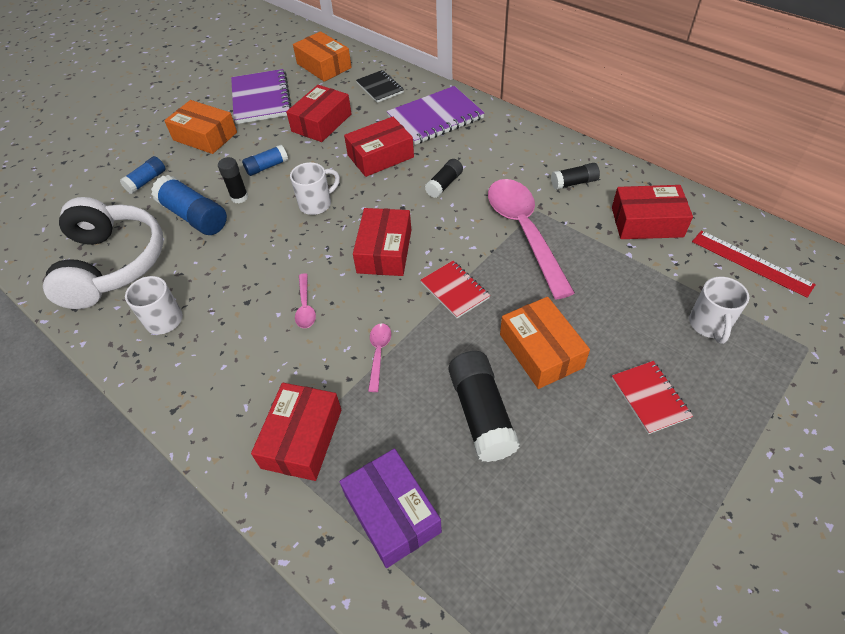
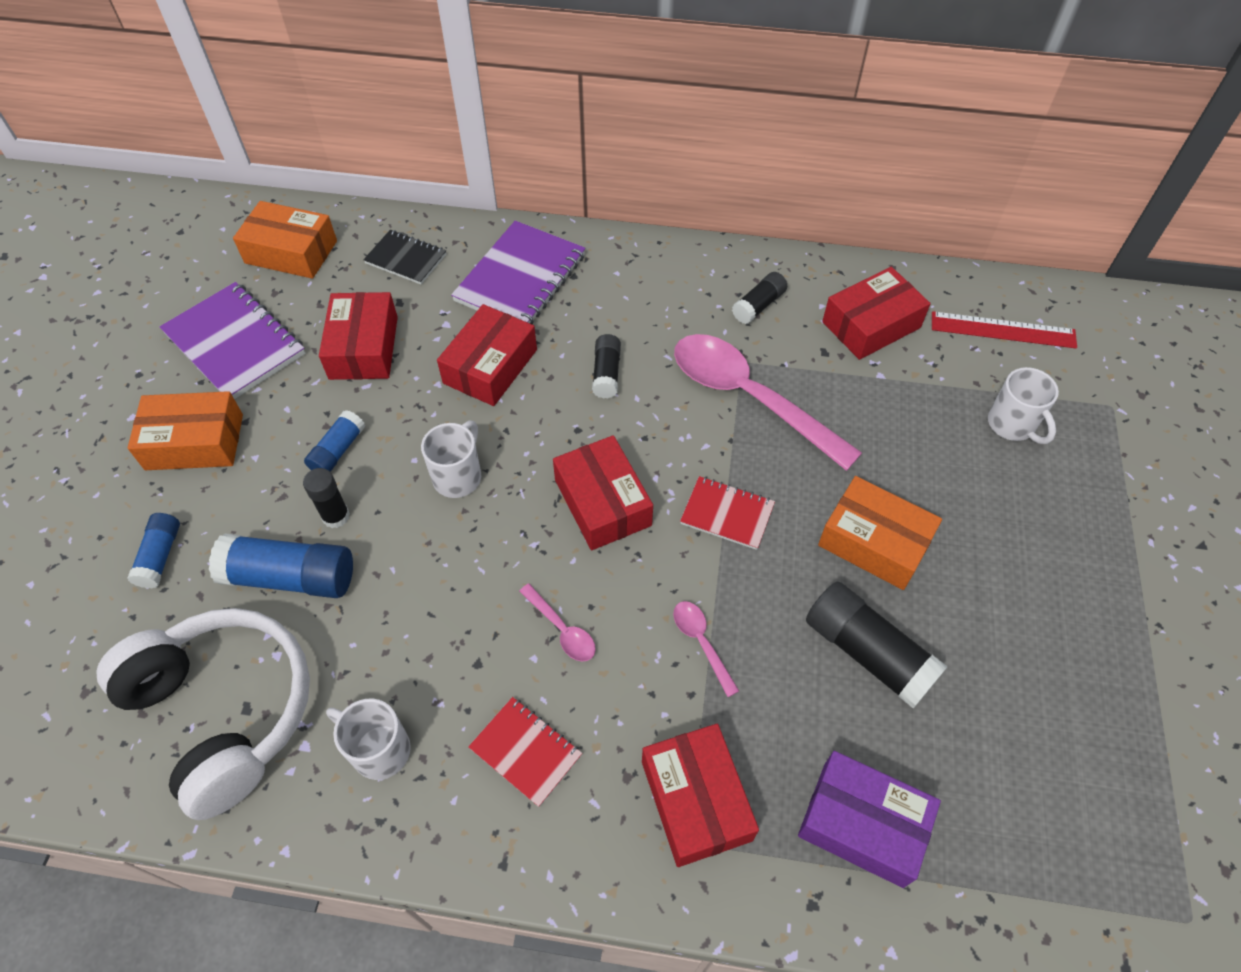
camera: 35 degrees left, 5 degrees up
red notebook [612,361,693,434] -> red notebook moved to [468,697,582,807]

